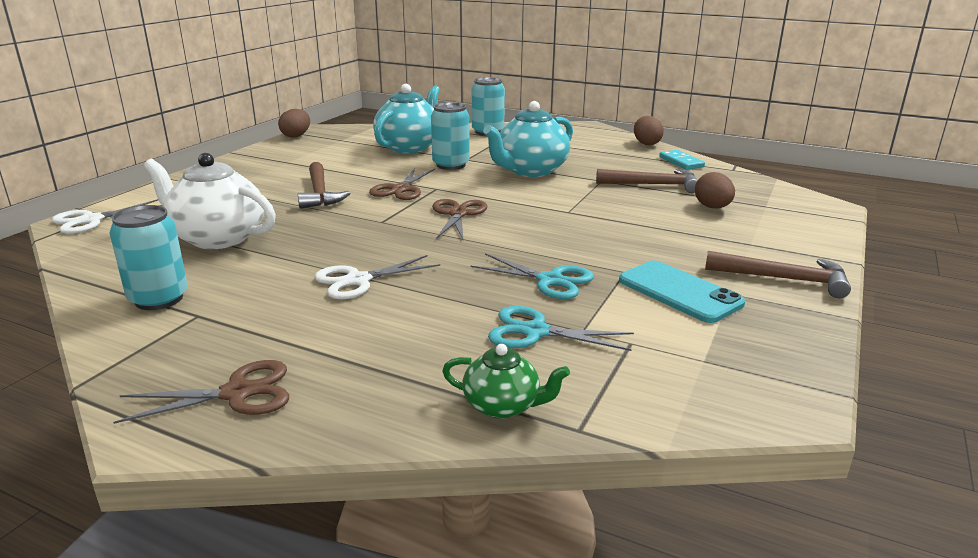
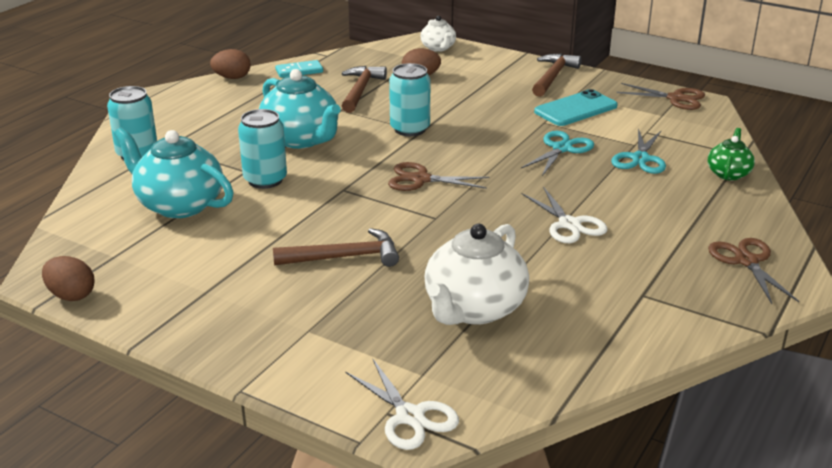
camera: 85 degrees left, 5 degrees up
turquoise can [110,205,188,310] -> turquoise can moved to [389,63,430,136]
brown scissors [369,168,435,200] -> brown scissors moved to [616,83,705,110]
none -> white teapot [421,16,456,52]

